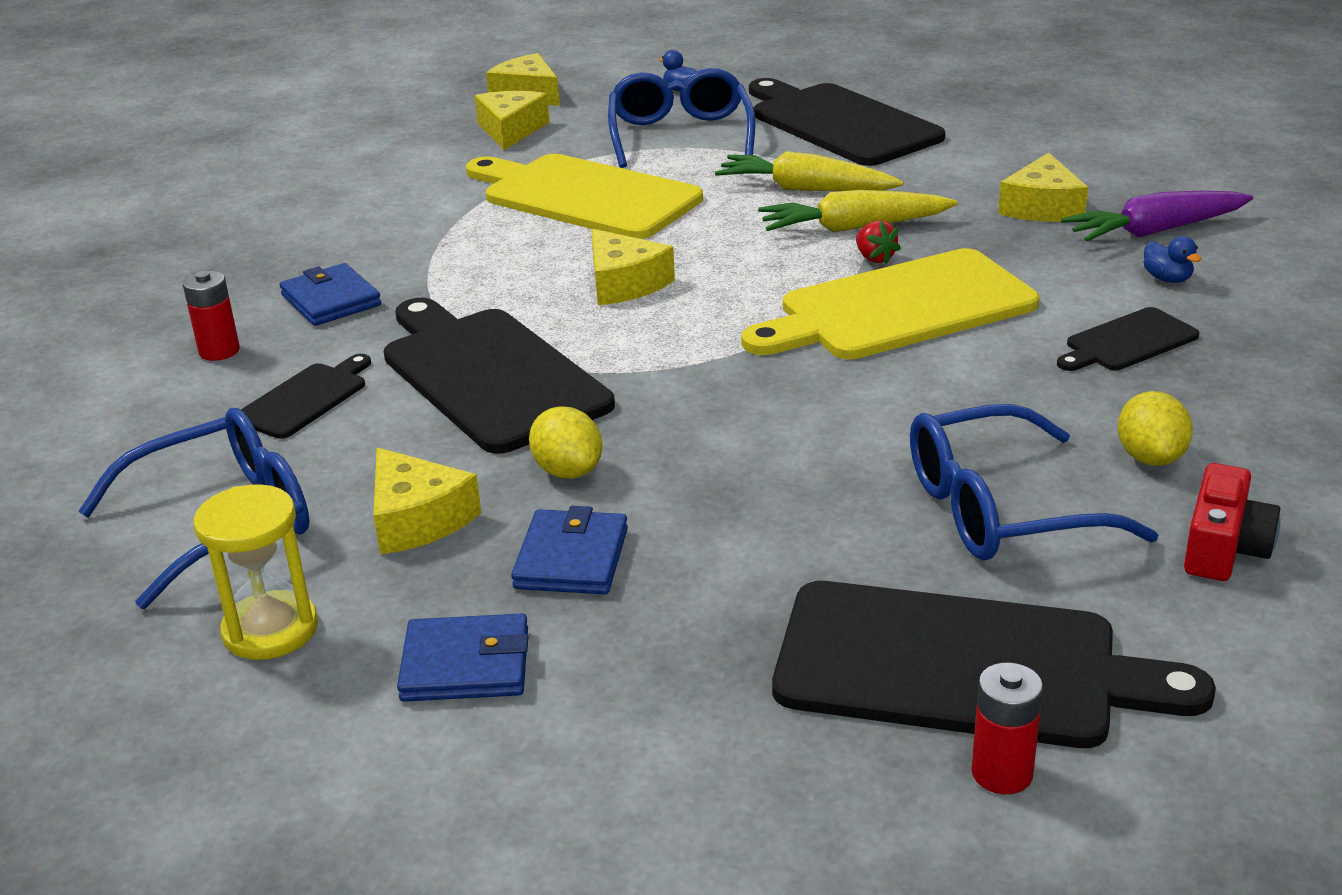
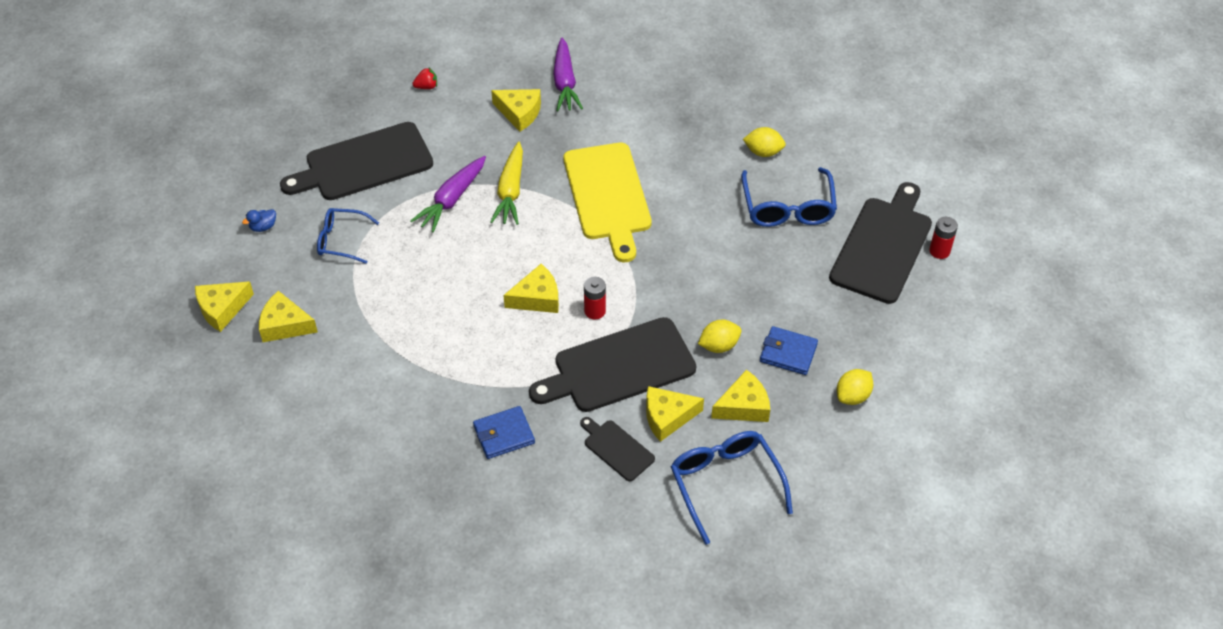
camera: 80 degrees left, 20 degrees up
red battery [183,271,240,361] -> red battery moved to [584,277,606,320]
yellow hourglass [193,484,318,660] -> none
blue wallet [397,613,528,702] -> yellow lemon [837,369,873,405]
yellow cutting board [466,154,703,239] -> none
blue glasses [608,68,755,168] -> blue glasses [317,208,379,264], size x0.64
yellow carrot [715,151,904,191] -> purple carrot [410,156,486,232]
red strawberry [856,220,901,264] -> red strawberry moved to [412,68,437,89]
black cutting board [1057,307,1199,371] -> none
blue duck [1144,236,1201,283] -> none
red camera [1184,463,1280,581] -> none
none -> yellow cheese [646,386,704,442]

